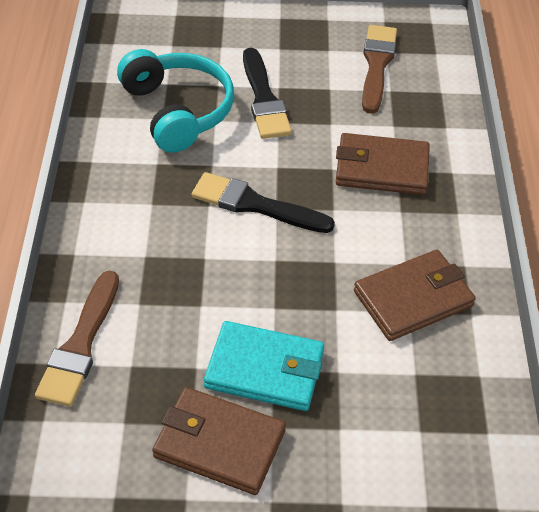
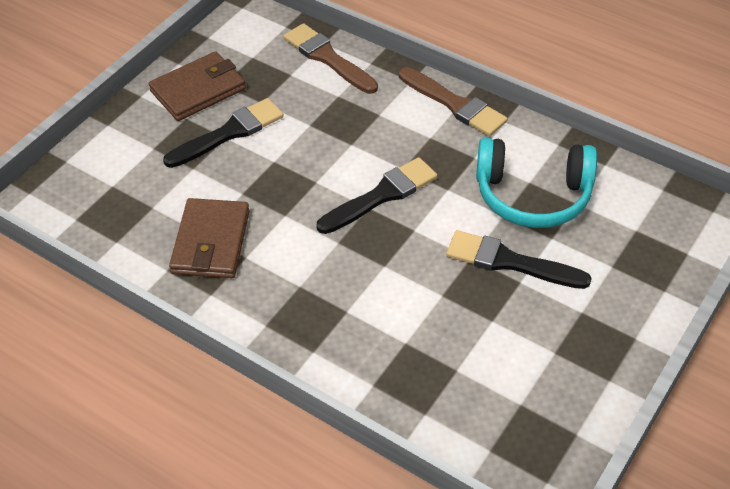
camera: 125 degrees right, 0 degrees up
turquoise wallet [204,321,324,411] -> black brush [163,98,284,168]
brown wallet [336,133,430,195] -> none
brown brush [362,25,397,114] -> brown brush moved to [399,67,507,136]

